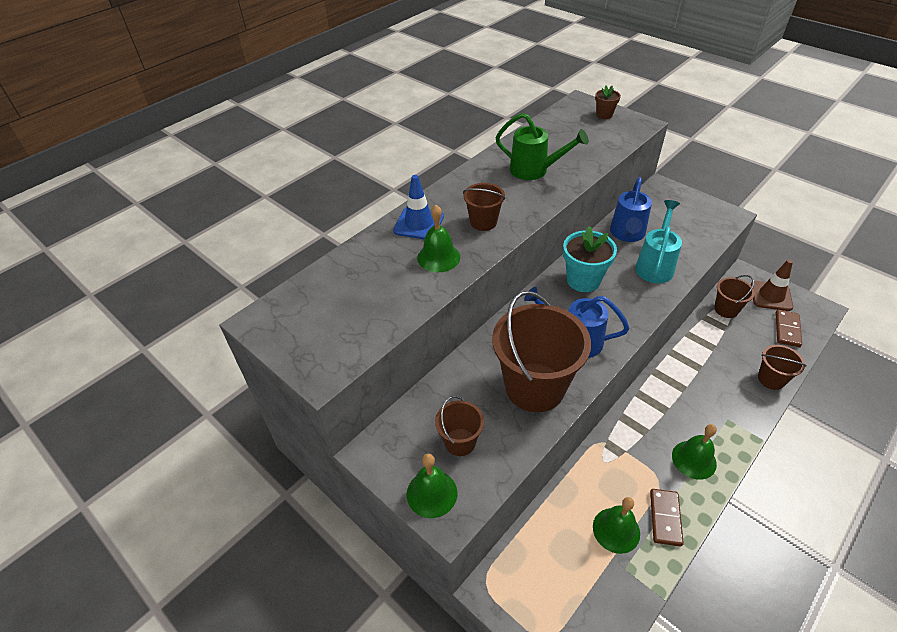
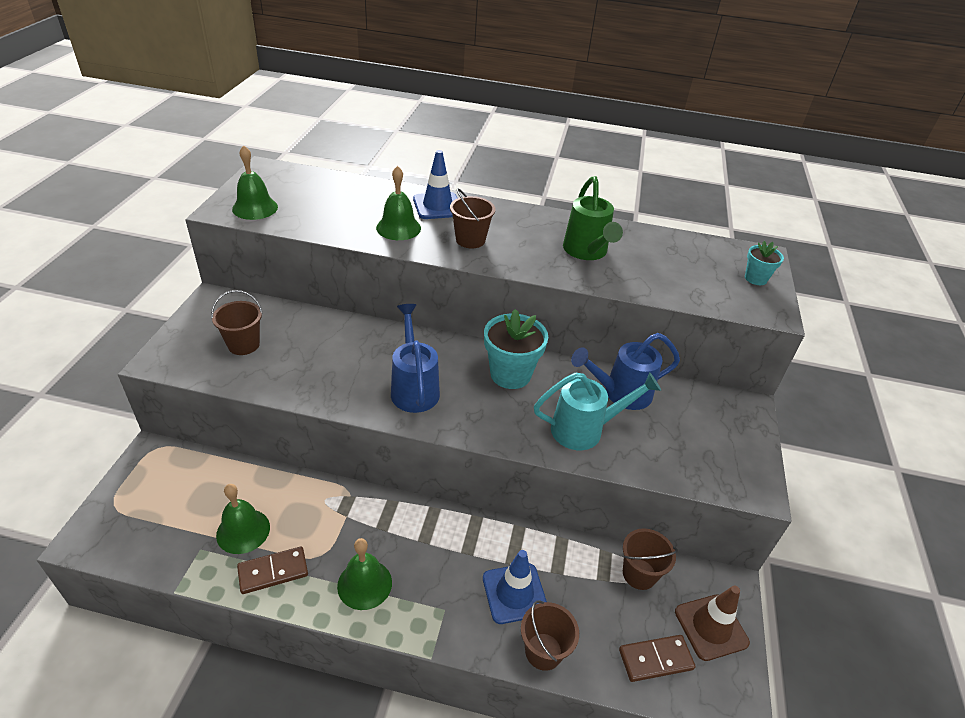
camera: 55 degrees right, 5 degrees down
green bell [407,454,457,518] -> green bell moved to [232,145,278,220]
brown bucket [492,291,591,412] -> none
brown flower pot [595,86,621,119] -> turquoise flower pot [745,241,784,285]
none -> blue traffic cone [483,550,547,624]

